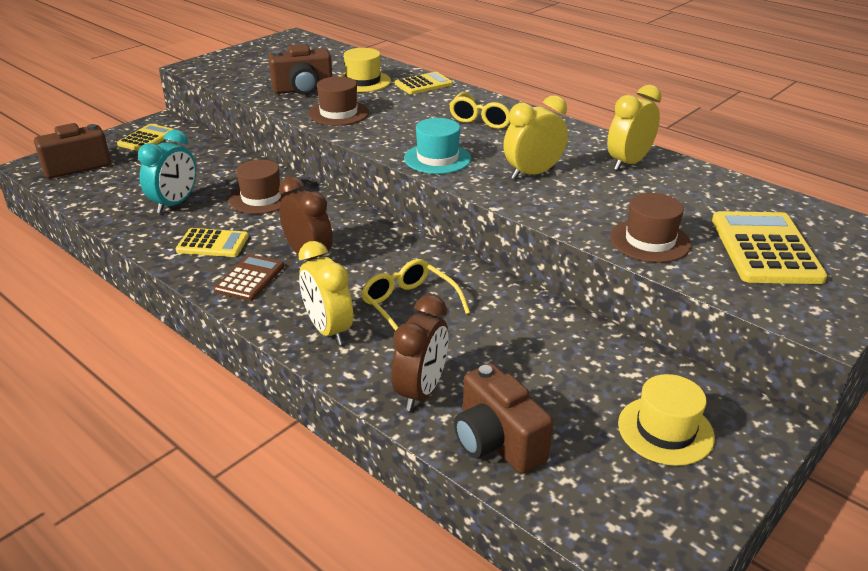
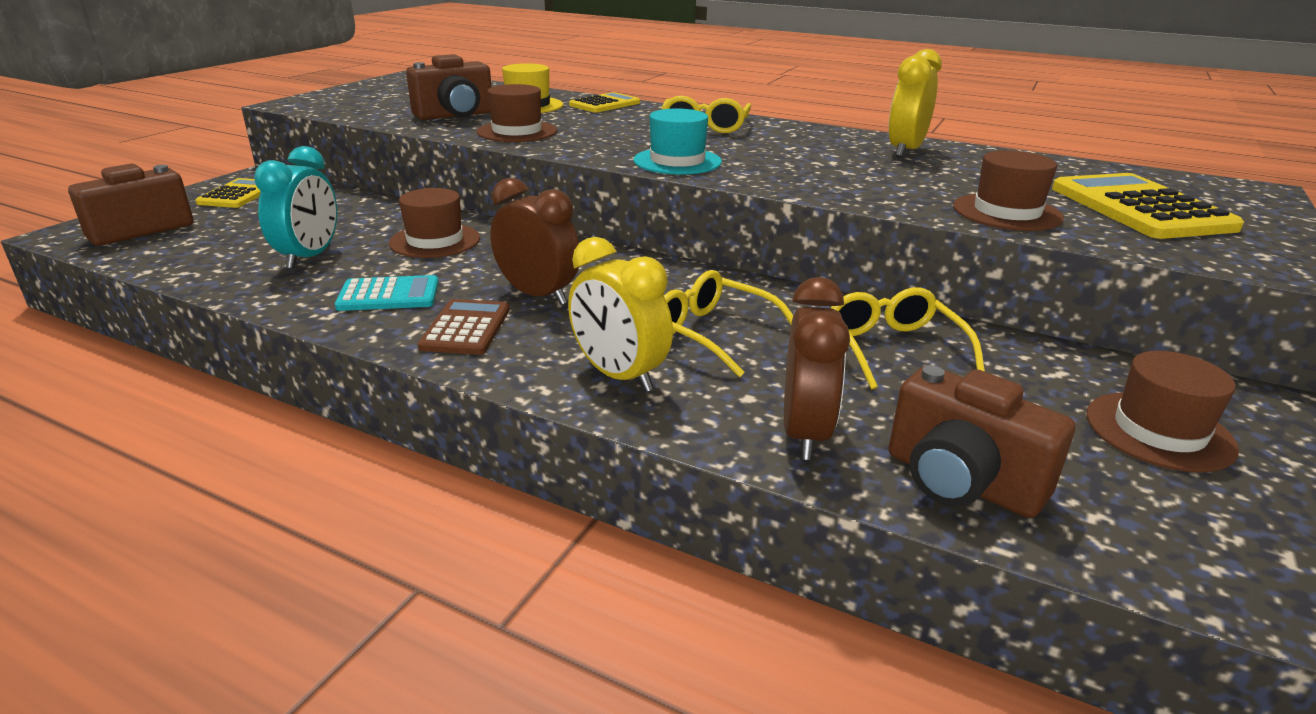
camera: 15 degrees left, 5 degrees down
yellow calculator [175,228,249,257] -> turquoise calculator [335,275,439,311]
yellow clock [503,95,568,179] -> none
yellow hat [618,374,715,466] -> brown hat [1087,351,1239,473]
none -> yellow glasses [830,287,985,390]

